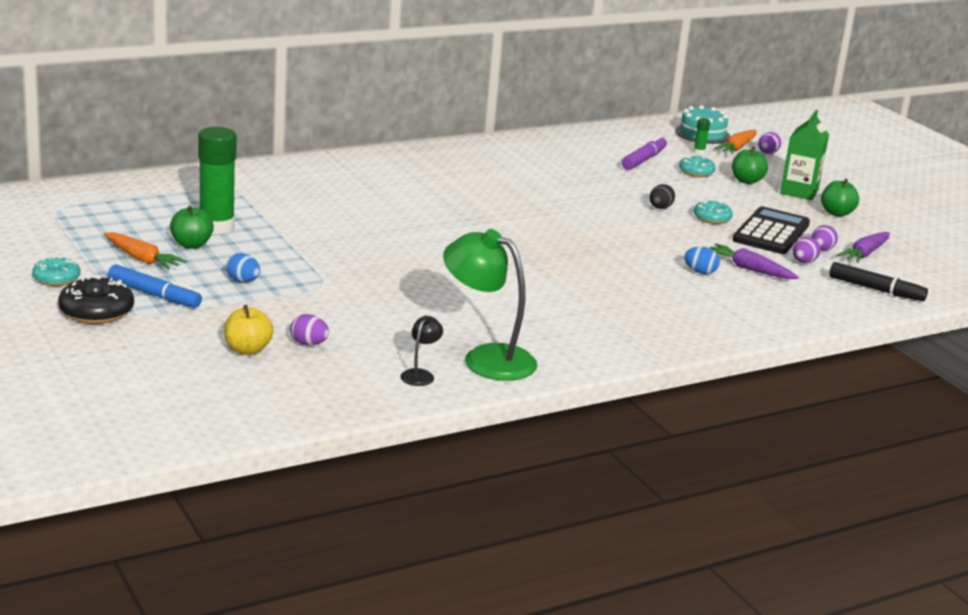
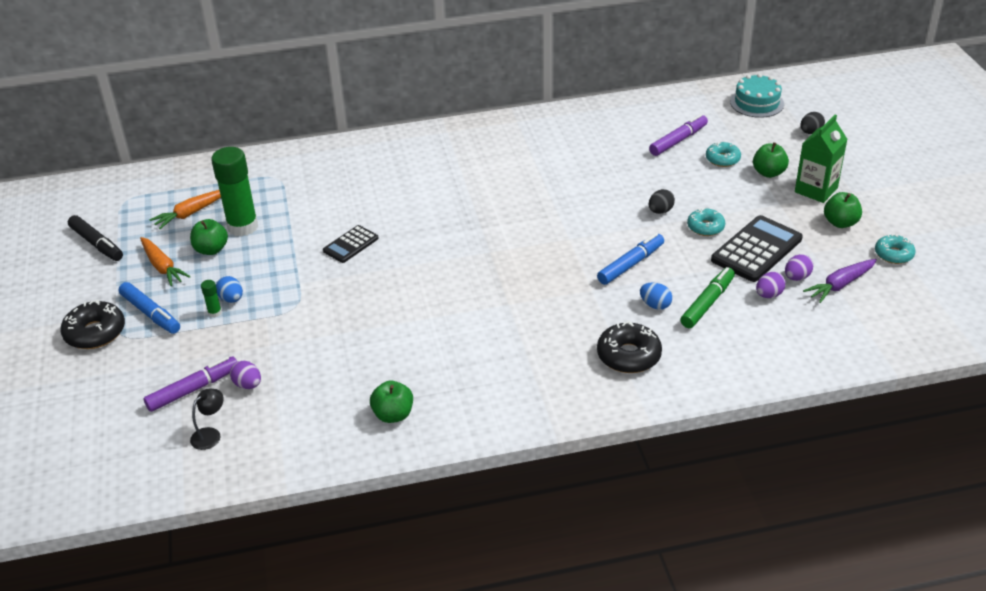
camera: 20 degrees right, 15 degrees up
turquoise donut [32,256,81,286] -> turquoise donut moved to [875,234,916,264]
yellow apple [224,305,273,355] -> purple marker [144,356,237,412]
black lamp [400,316,443,386] -> black lamp moved to [190,389,224,450]
green lamp [443,229,537,381] -> green apple [370,381,413,423]
green glue stick [693,118,710,154] -> green glue stick moved to [201,280,222,318]
purple carrot [710,244,799,279] -> green marker [680,267,735,328]
orange carrot [714,130,757,154] -> orange carrot moved to [149,190,221,229]
purple egg [758,132,781,154] -> black egg [801,112,825,134]
black marker [829,262,928,301] -> black marker moved to [68,215,123,261]
none -> black calculator [323,225,379,263]
none -> blue marker [597,233,664,285]
none -> black donut [597,321,662,373]

